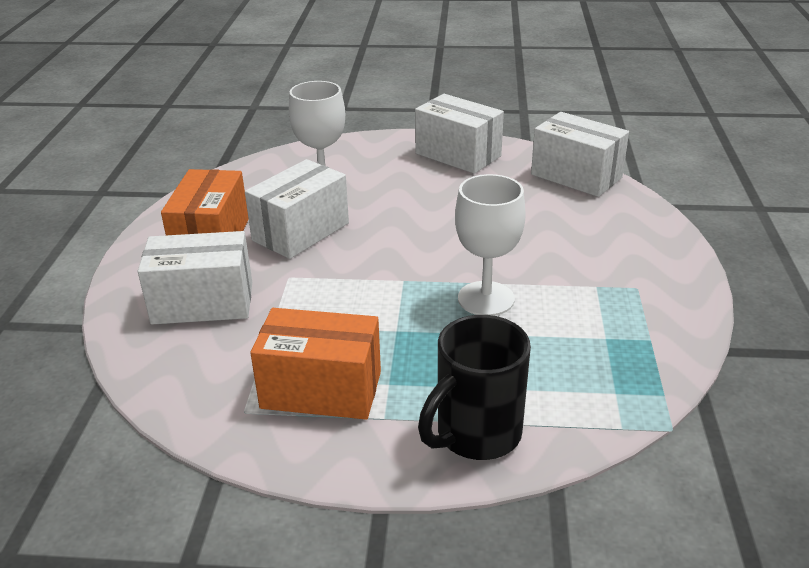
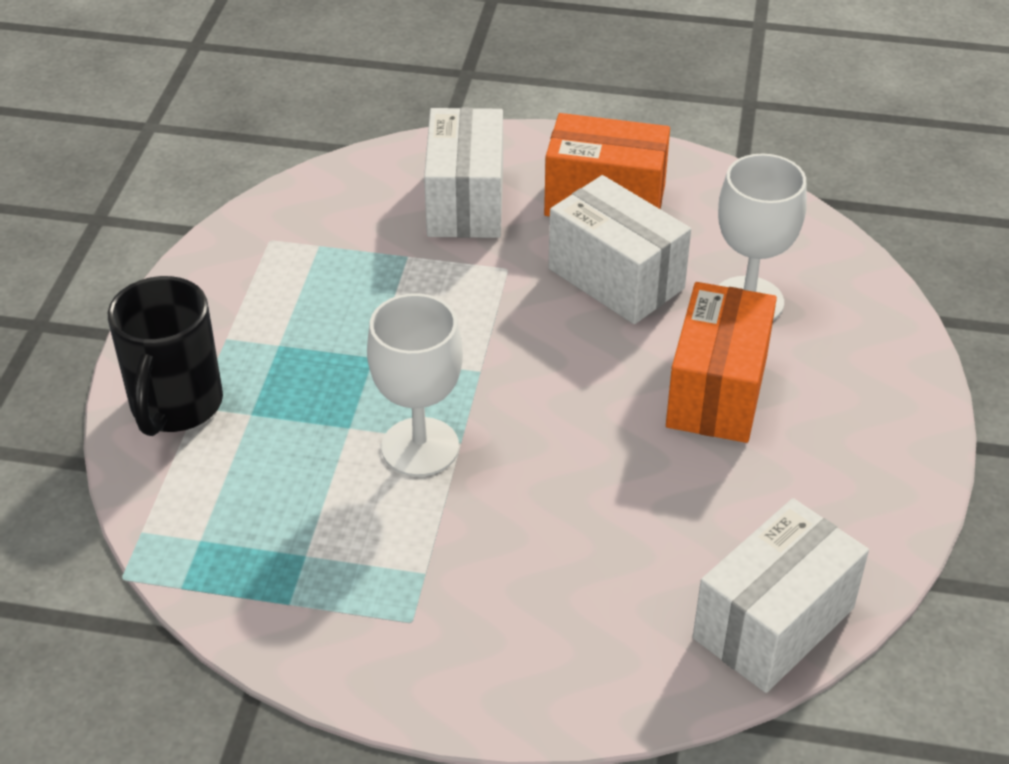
camera: 95 degrees right, 10 degrees up
orange box [250,308,381,419] -> orange box moved to [666,282,777,443]
white box [415,94,504,174] -> none
black mug [418,315,531,460] -> black mug turned 135 degrees counterclockwise [108,276,223,436]

